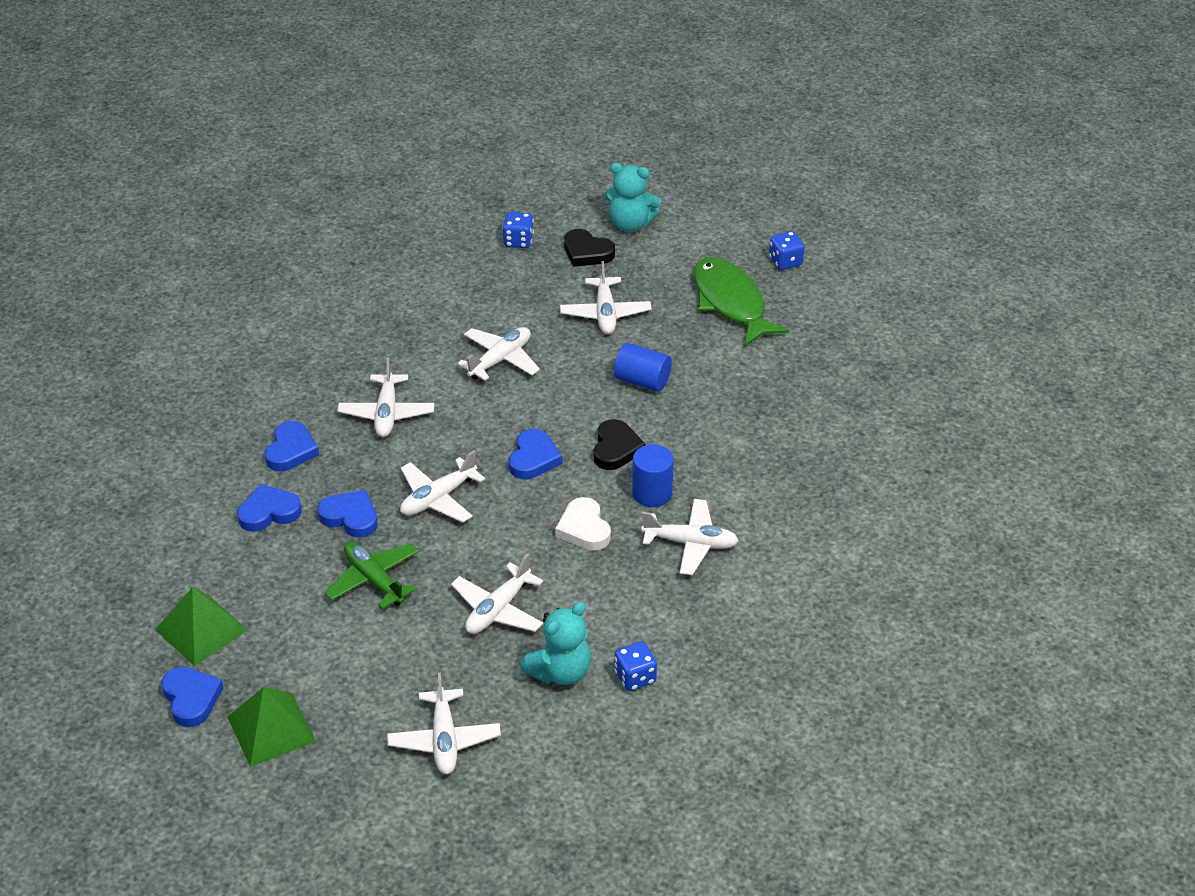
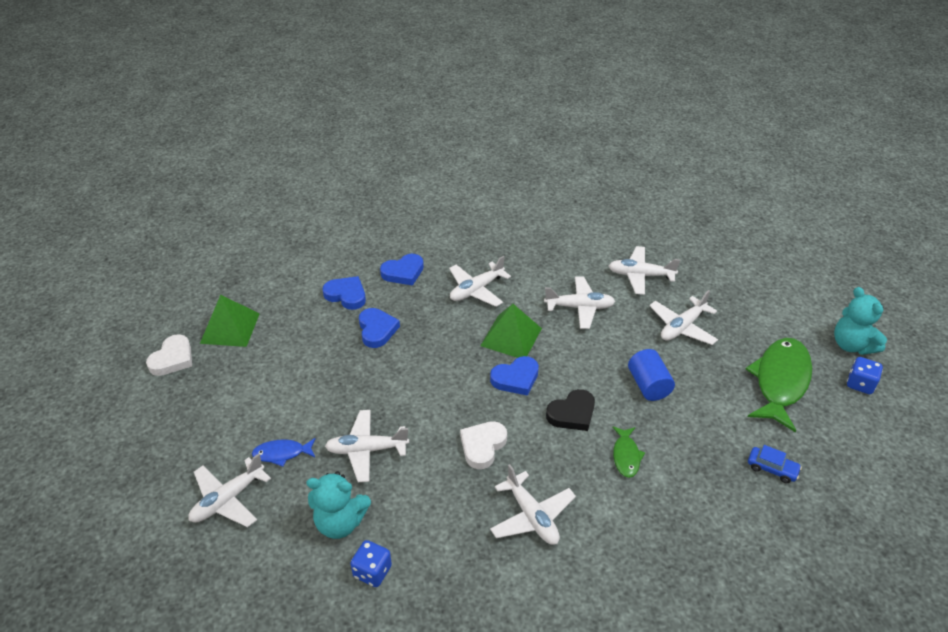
camera: 50 degrees right, 0 degrees up
blue heart [161,667,223,727] -> white heart [146,334,192,376]
green pyramid [228,687,316,767] -> green pyramid moved to [480,304,542,358]
green plane [325,541,419,609] -> none
white plane [400,451,485,523] -> white plane moved to [609,246,680,295]
blue dice [502,212,534,248] -> none
black heart [564,229,615,267] -> none
turquoise teddy bear [605,163,661,232] -> turquoise teddy bear moved to [834,287,887,355]
blue cylinder [632,444,674,507] -> none
none -> blue fish [252,438,315,467]
none -> green fish [612,426,645,478]
none -> blue car [748,445,802,483]

